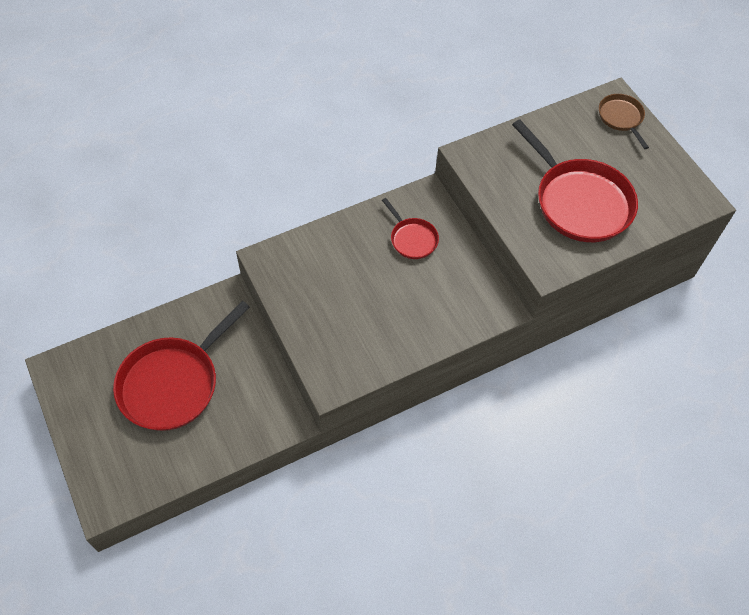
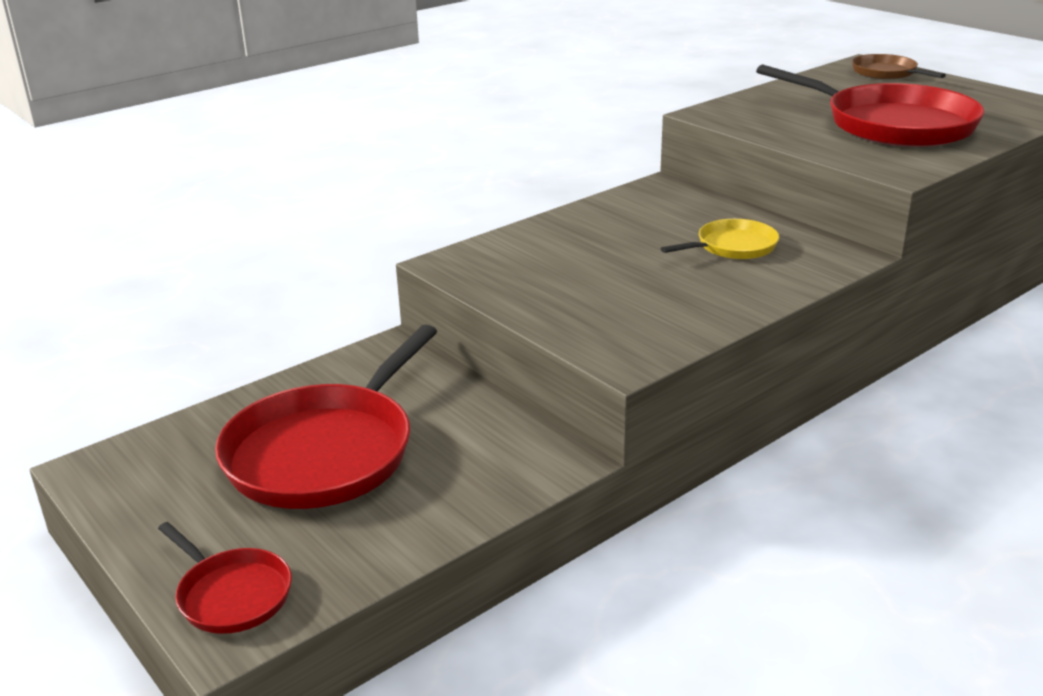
camera: 10 degrees left, 30 degrees down
red pan [382,198,439,259] -> red pan moved to [158,522,292,634]
none -> yellow pan [661,219,779,259]

